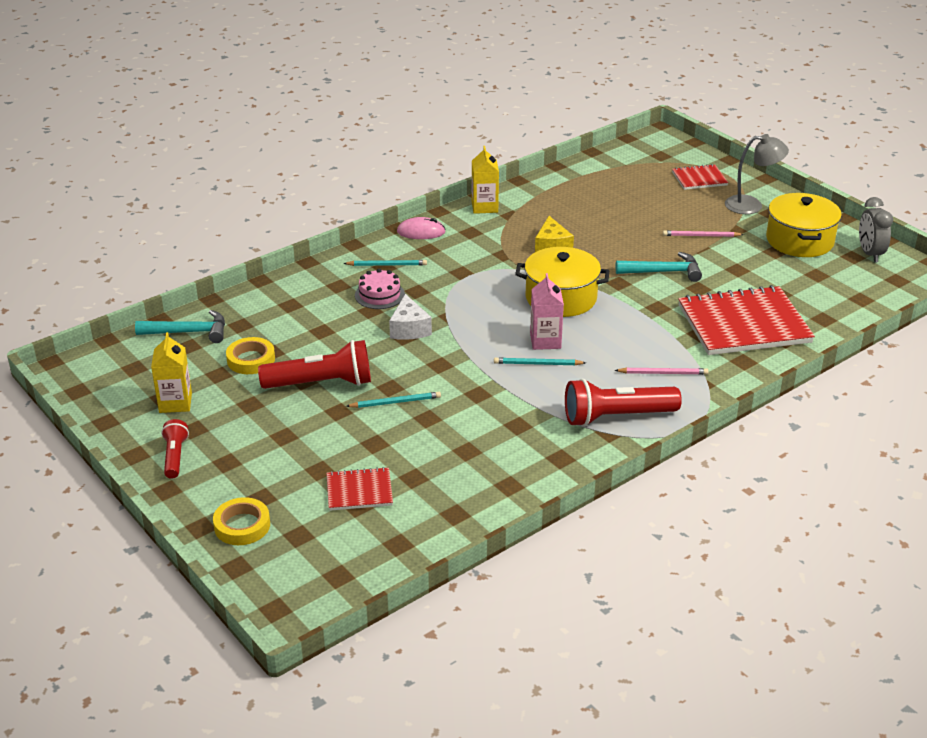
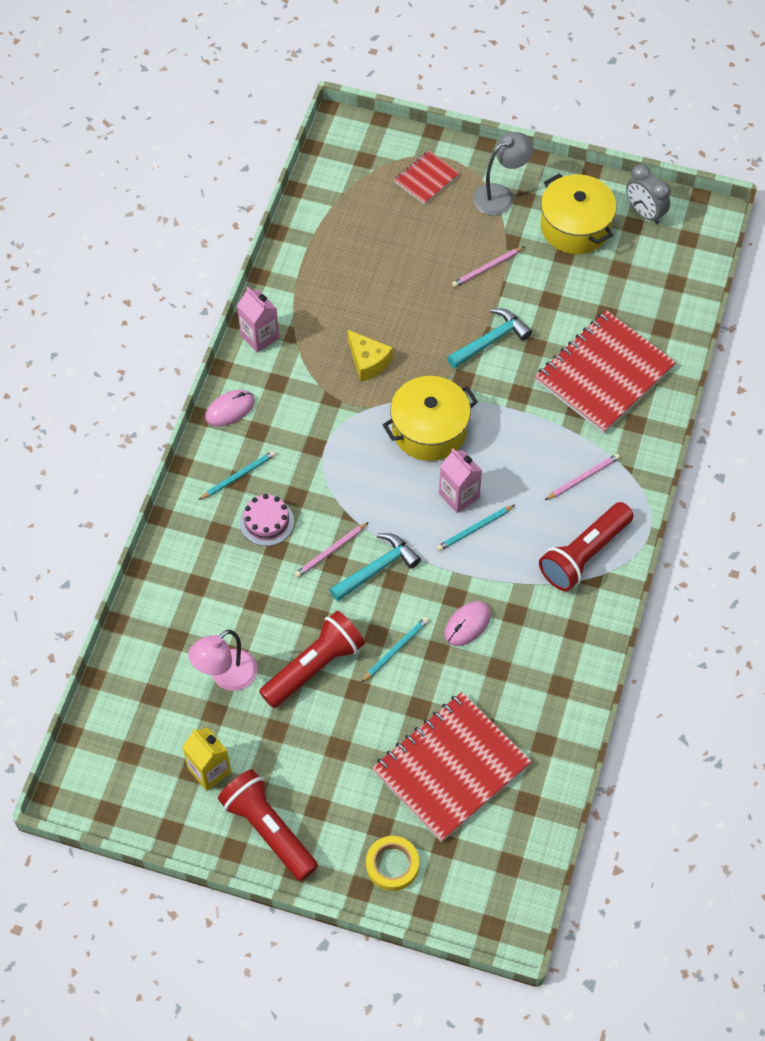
camera: 35 degrees left, 25 degrees up
turquoise hammer [135,310,225,343] -> turquoise hammer moved to [329,533,421,601]
red flashlight [161,419,189,479] -> red flashlight [218,769,318,881], size x1.80
yellow tape [226,337,275,374] -> pink lamp [189,629,257,691]
red notebook [326,467,393,511] -> red notebook [372,692,532,842], size x2.03
white cheese [389,294,432,340] -> pink pencil [295,522,369,578]
yellow carton [472,146,499,214] -> pink carton [237,287,279,353]
none -> pink mouse [444,601,491,646]

